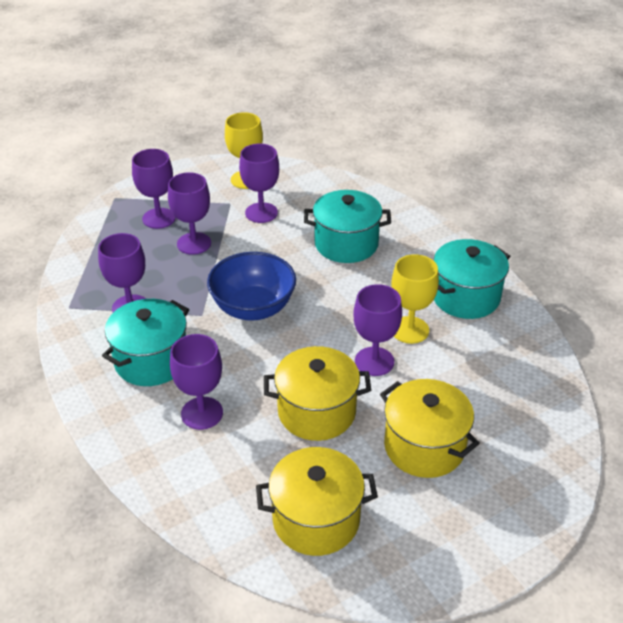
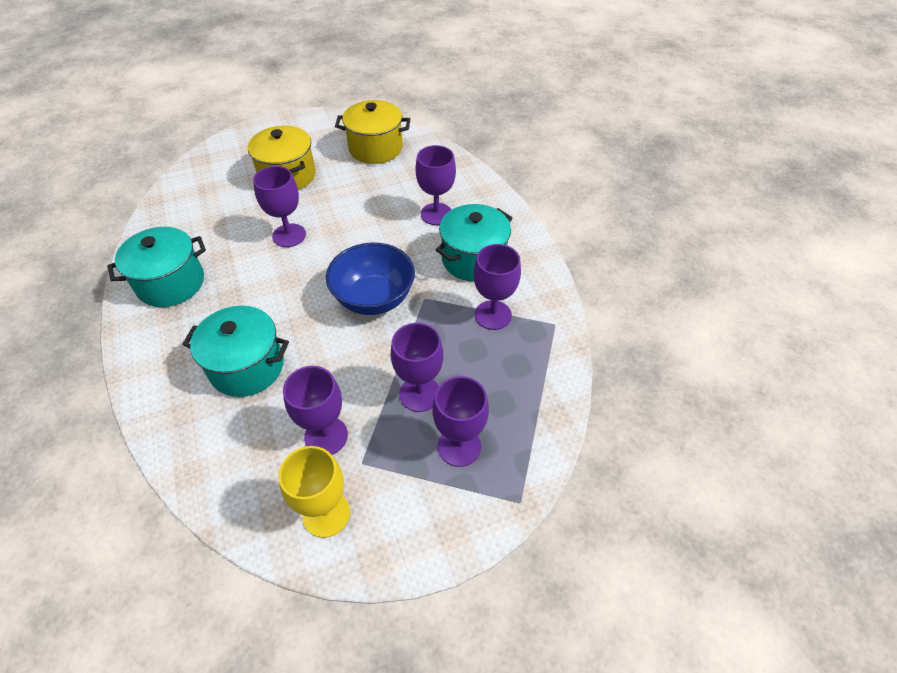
camera: 170 degrees left, 10 degrees up
yellow pot [264,346,371,441] -> none
yellow goblet [391,254,439,344] -> none

